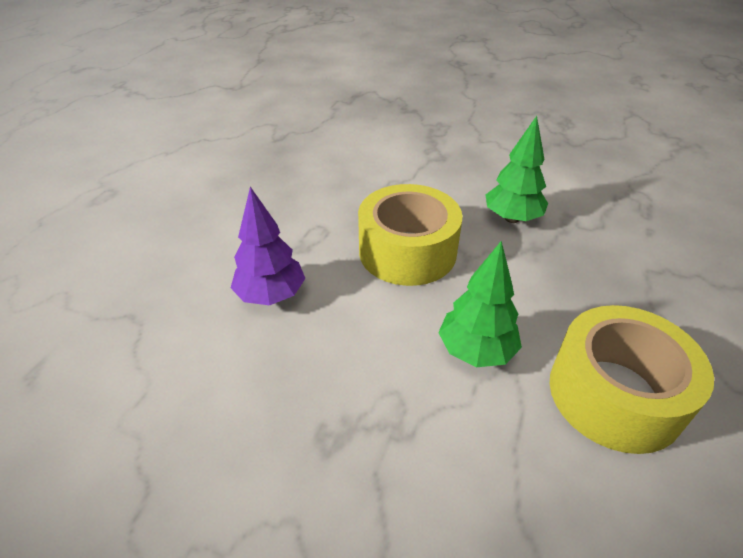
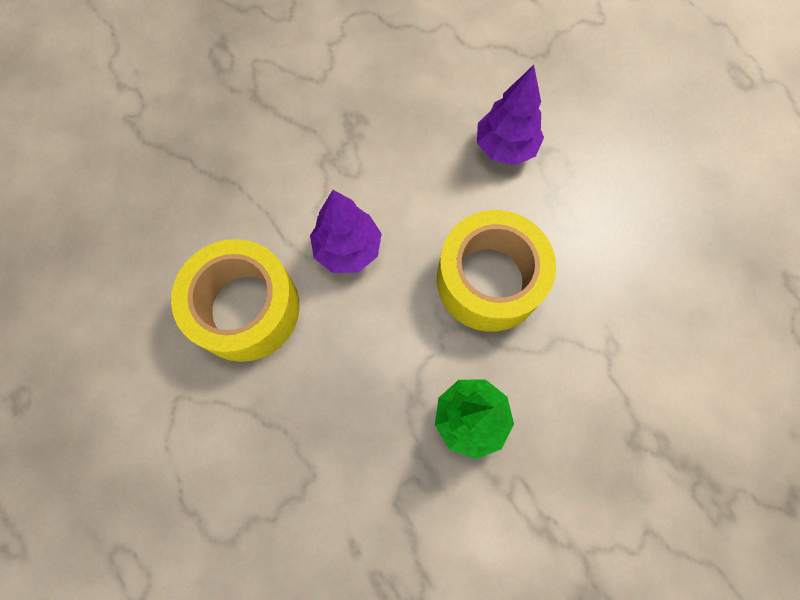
camera: 125 degrees right, 30 degrees up
green tree [438,241,522,367] -> purple tree [310,190,382,273]

